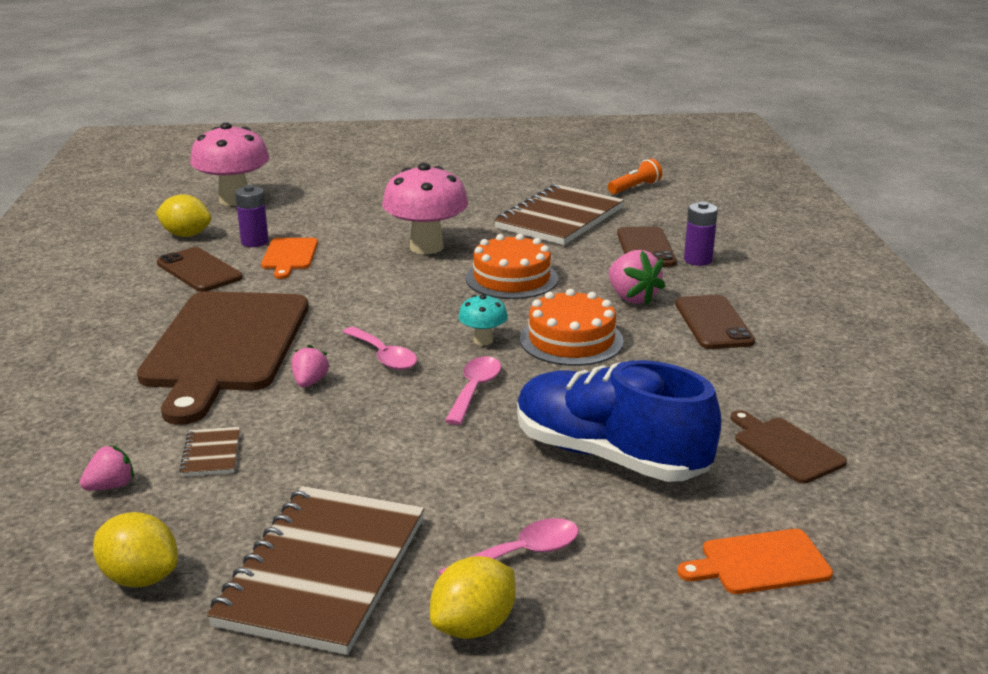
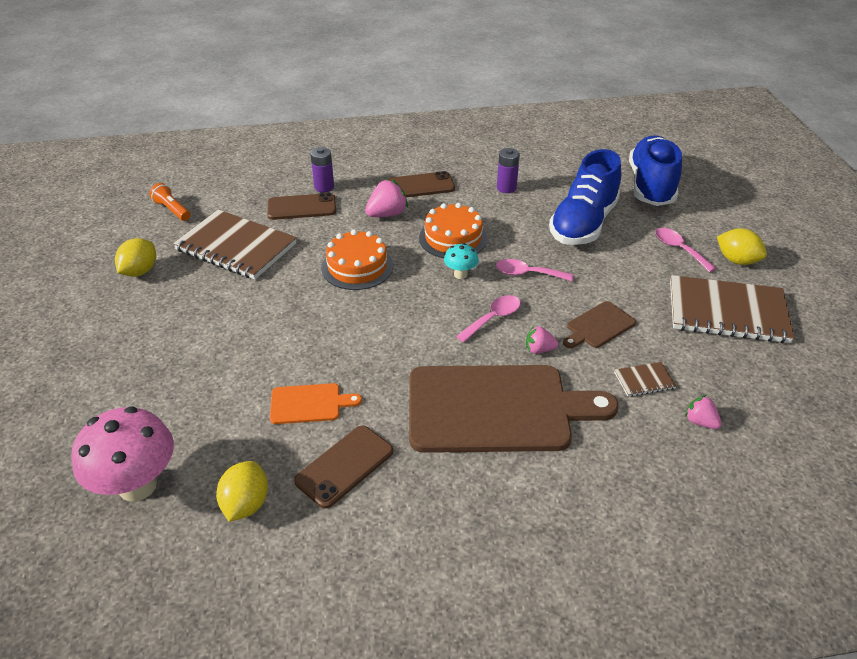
camera: 95 degrees left, 15 degrees up
yellow lemon [93,512,178,587] -> yellow lemon moved to [115,238,156,277]
purple battery [235,185,269,247] -> purple battery moved to [497,148,520,193]
pink mushroom [382,163,468,254] -> none
orange cutting board [677,529,833,594] -> blue shoe [629,135,682,206]
brown cutting board [730,410,847,484] -> brown cutting board moved to [563,301,636,348]

